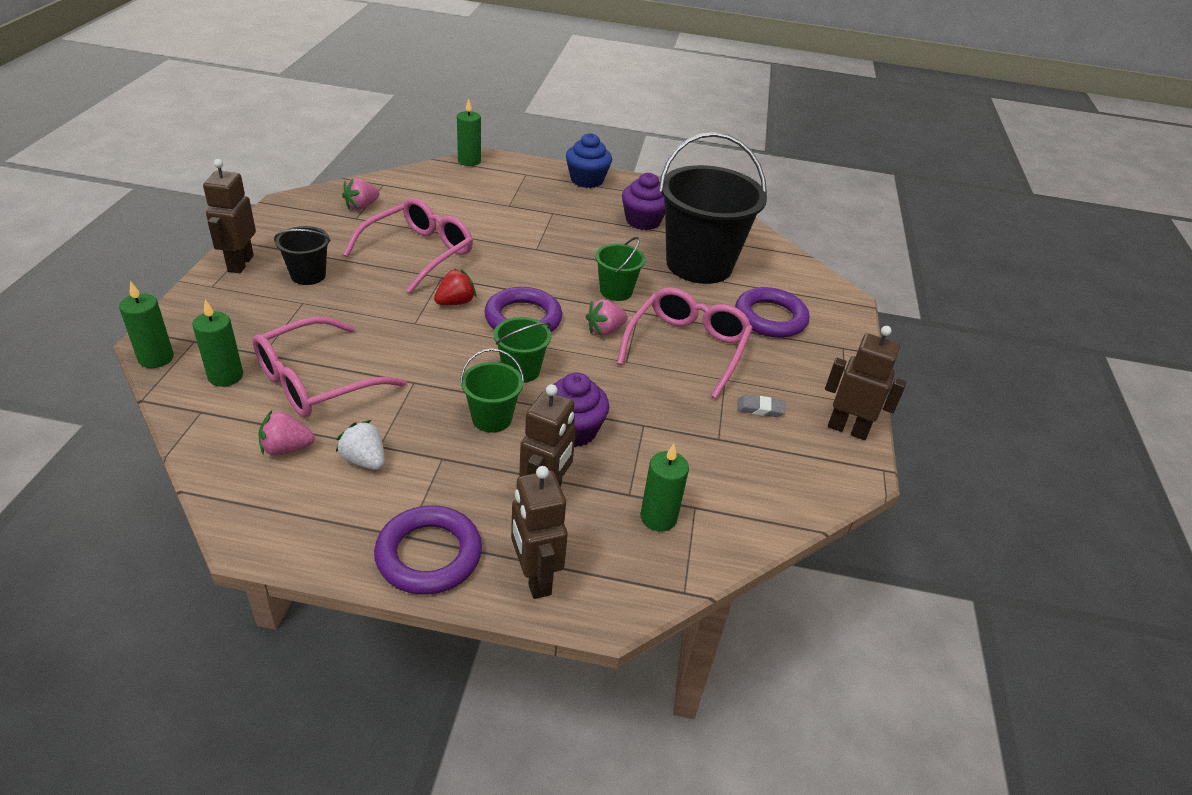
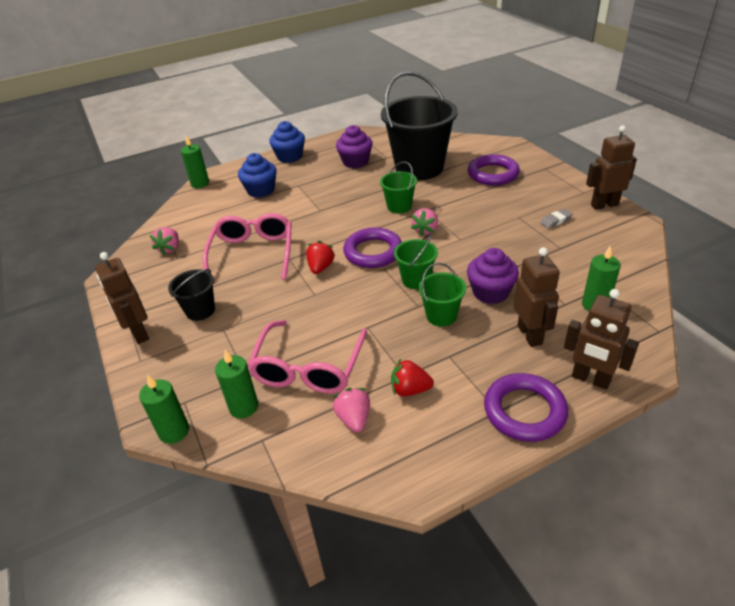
camera: 30 degrees left, 0 degrees up
pink strawberry [258,410,315,456] -> pink strawberry turned 120 degrees clockwise [333,388,370,433]
white strawberry [336,420,385,470] -> red strawberry [391,359,434,397]
pink glasses [617,287,753,399] -> none
none -> blue cupcake [238,153,277,198]

